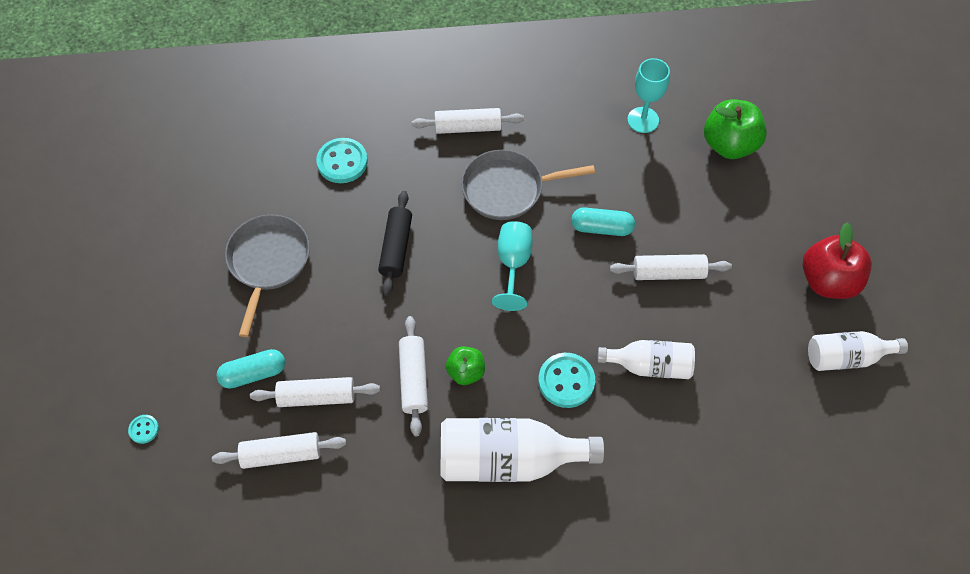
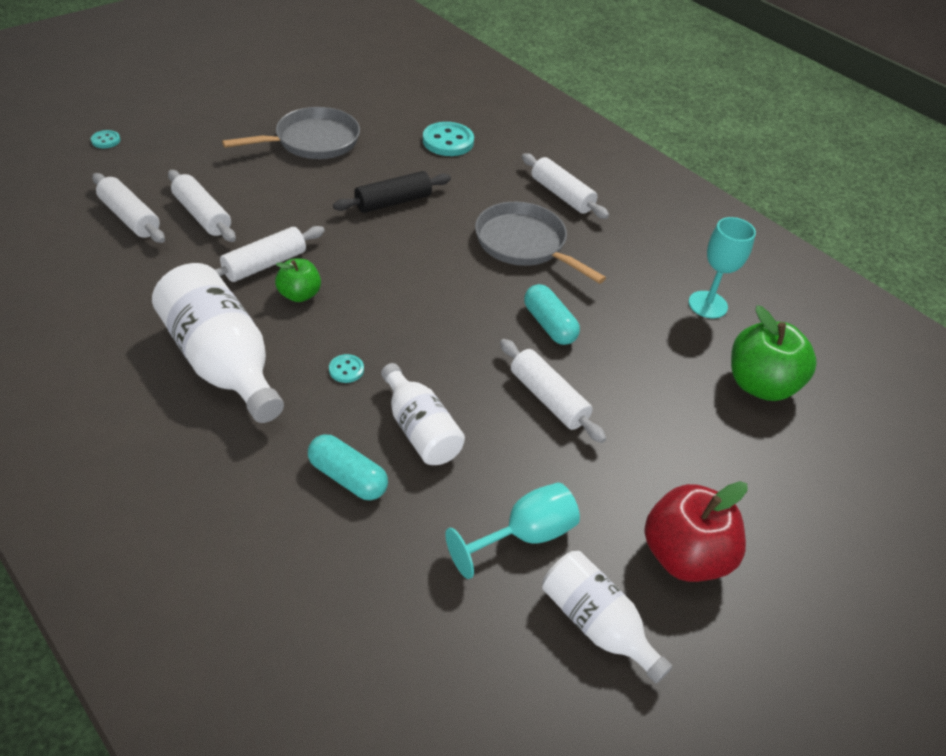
camera: 50 degrees right, 15 degrees down
turquoise capsule [216,349,285,389] -> turquoise capsule moved to [308,434,388,500]
turquoise goblet [492,221,533,311] -> turquoise goblet moved to [445,483,580,579]
turquoise button [538,353,595,408] -> turquoise button [329,354,364,383], size x0.51

